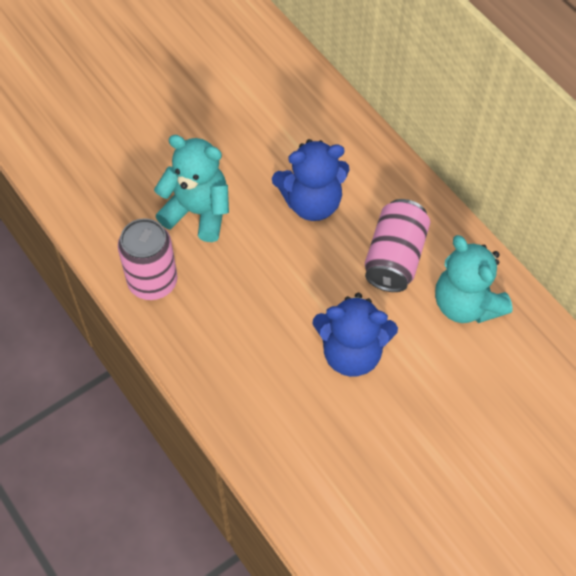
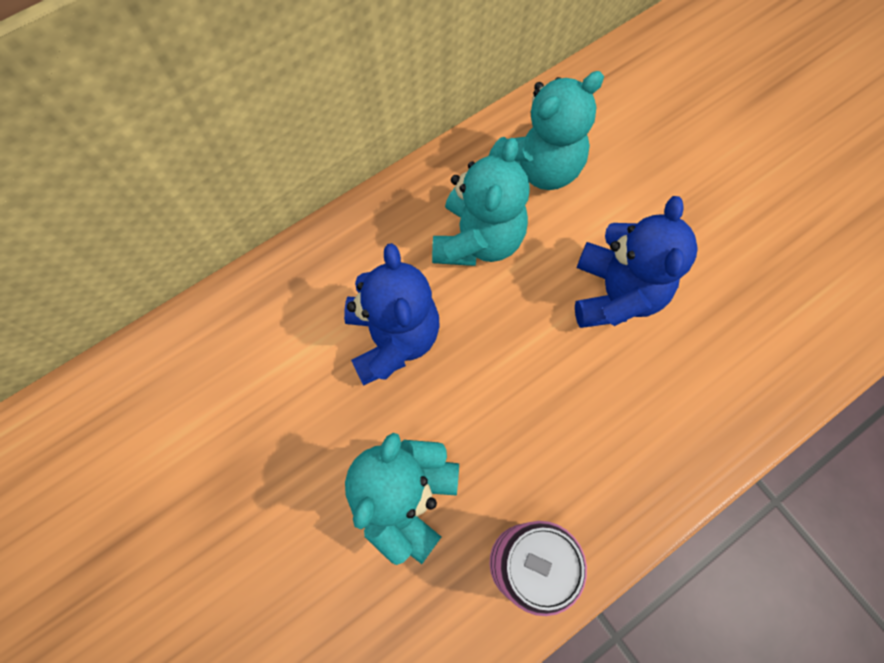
camera: 90 degrees left, 10 degrees up
pink can [365,199,430,292] -> turquoise teddy bear [432,138,530,266]

